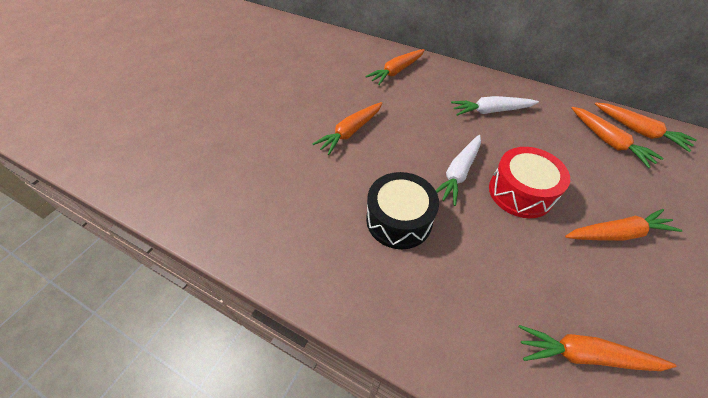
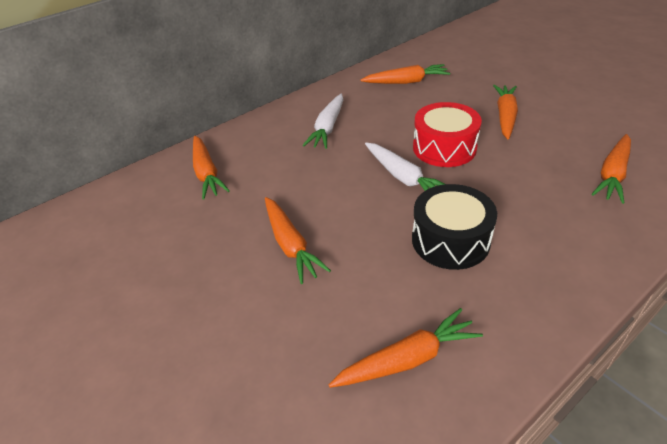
camera: 65 degrees left, 10 degrees down
orange carrot [595,103,697,152] -> orange carrot moved to [328,308,483,388]

